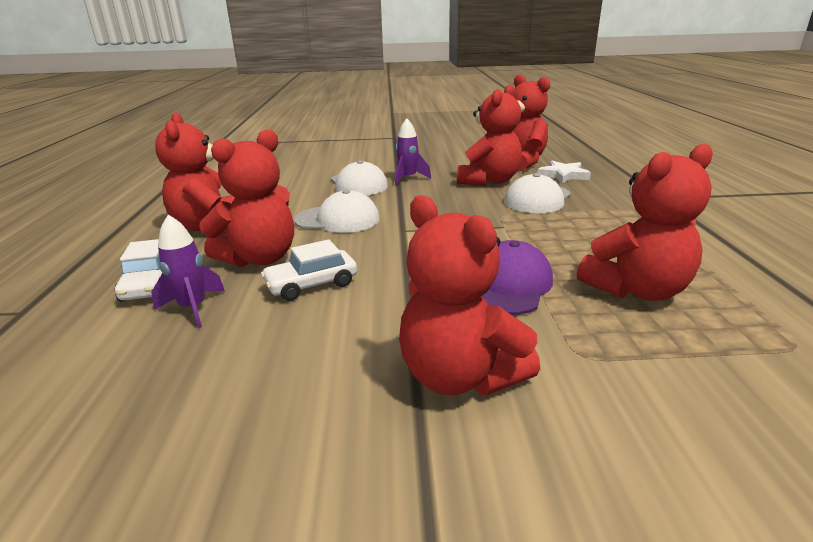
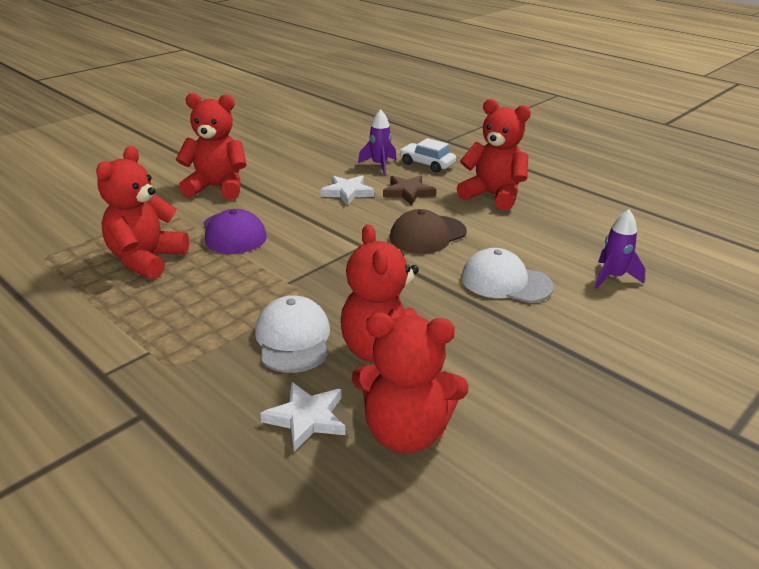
camera: 135 degrees right, 5 degrees up
red teddy bear [199,129,294,267] -> brown star [383,175,436,205]
white car [261,239,357,301] -> white star [320,176,374,205]
white cap [294,189,380,233] -> brown cap [390,209,467,254]
purple rocket [395,118,431,186] -> purple rocket moved to [595,209,645,289]

